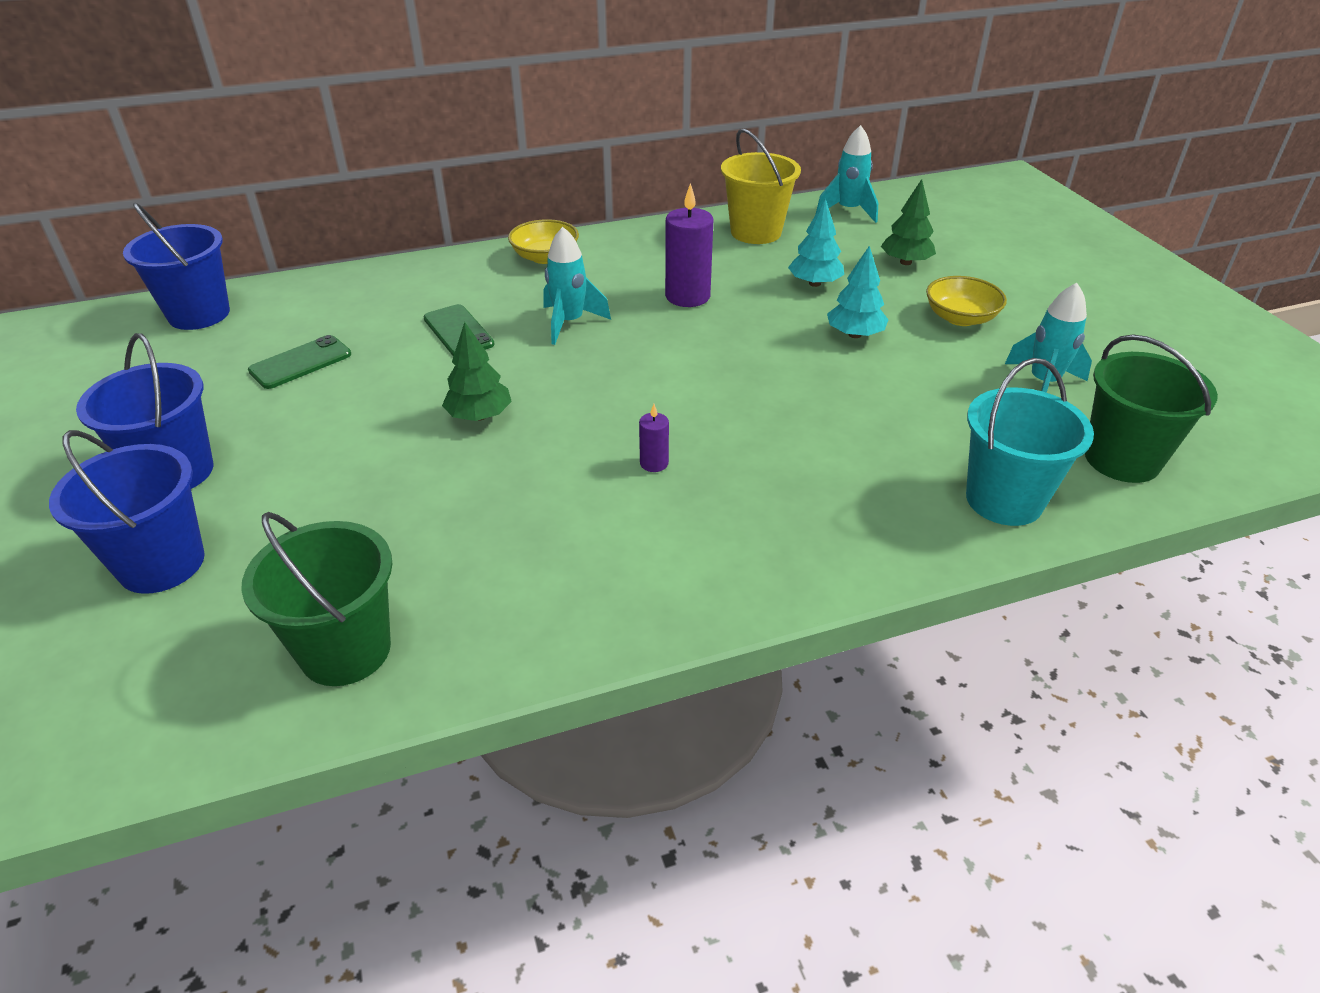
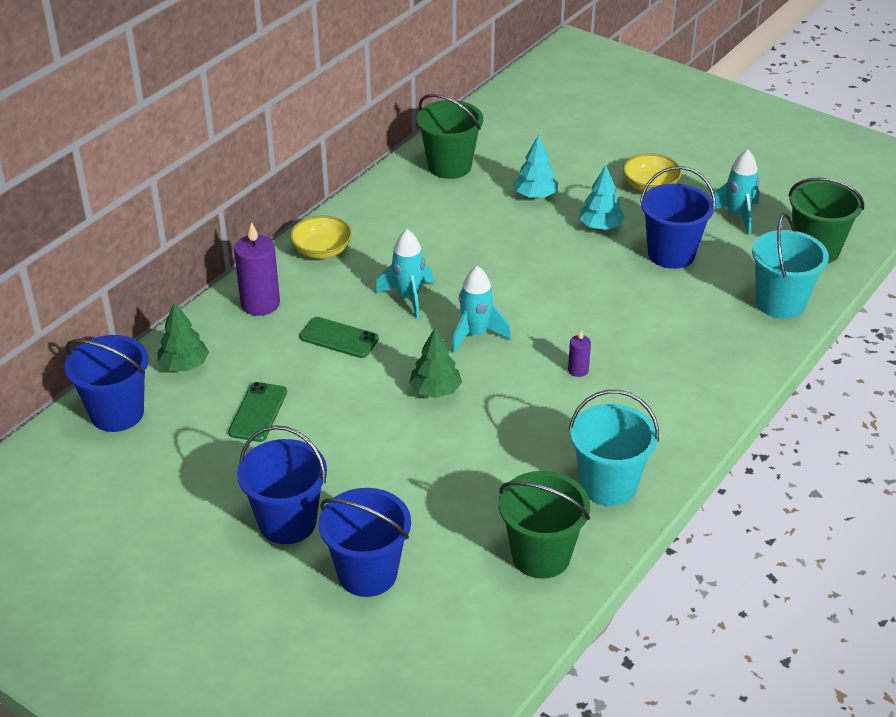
camera: 35 degrees left, 0 degrees up
purple candle [665,183,713,307] -> purple candle moved to [234,222,280,316]
yellow bucket [721,129,801,244] -> green bucket [416,94,483,179]
turquoise rocket [816,125,878,223] -> turquoise rocket moved to [451,266,511,353]
green tree [881,179,936,265] -> green tree moved to [157,302,209,371]
none -> turquoise bucket [569,390,659,506]
none -> blue bucket [640,166,716,269]

